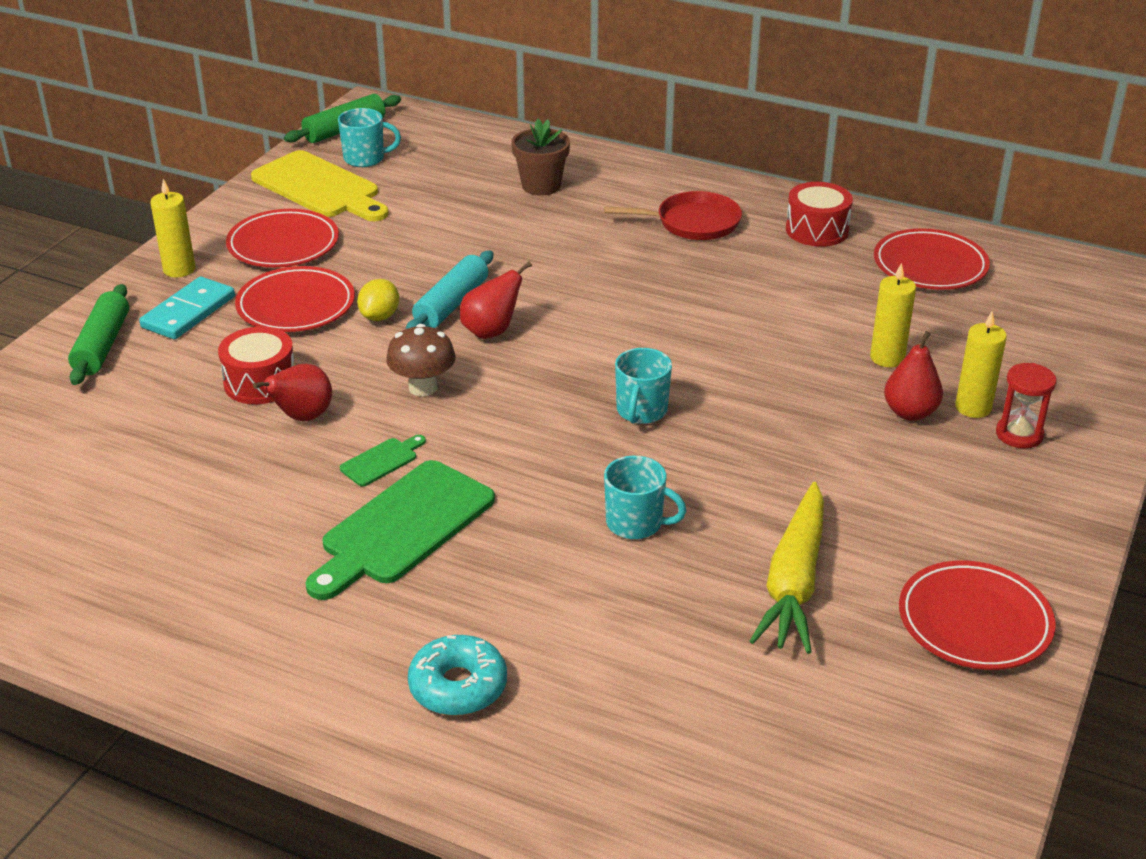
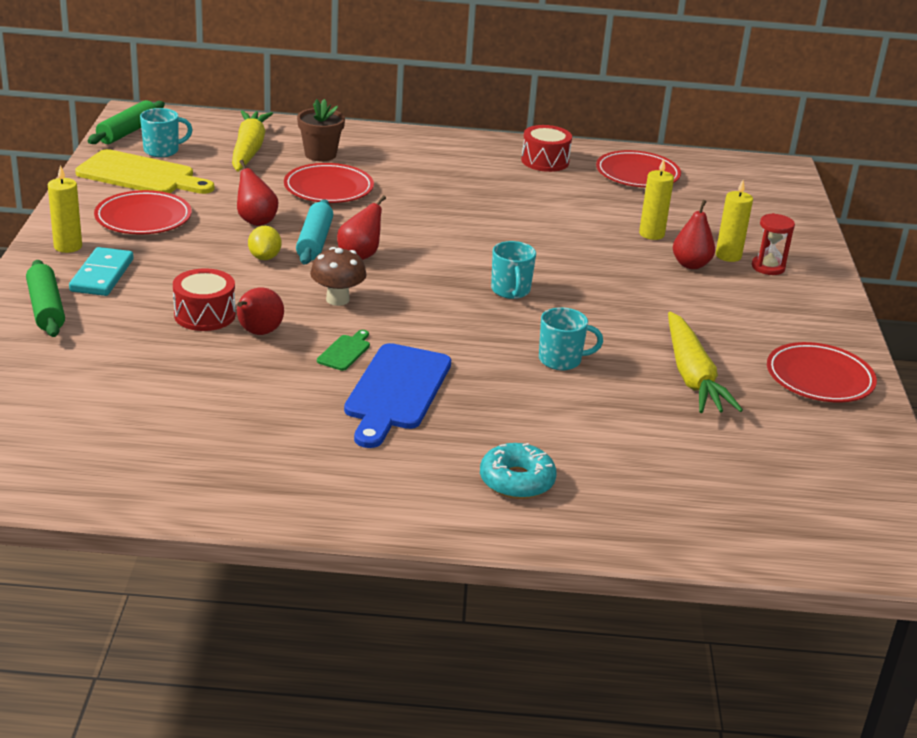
camera: 25 degrees left, 5 degrees down
red plate [235,266,355,332] -> red plate moved to [284,163,374,203]
green cutting board [306,460,495,600] -> blue cutting board [344,343,451,448]
red pan [604,191,742,240] -> none
none -> yellow carrot [232,110,273,172]
none -> red pear [237,160,278,226]

